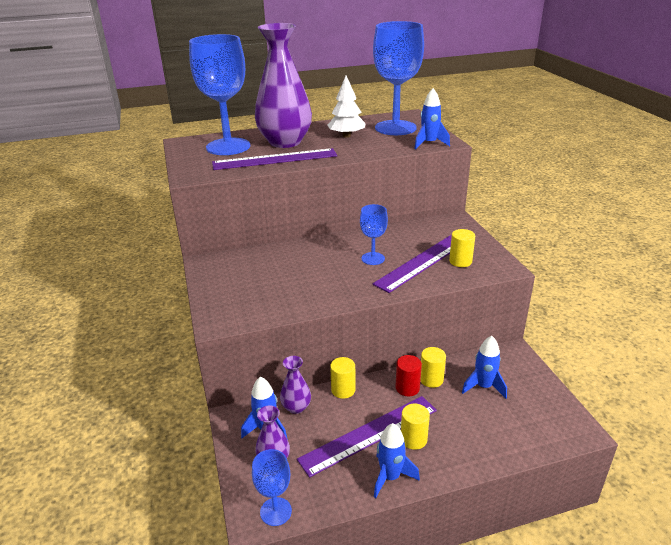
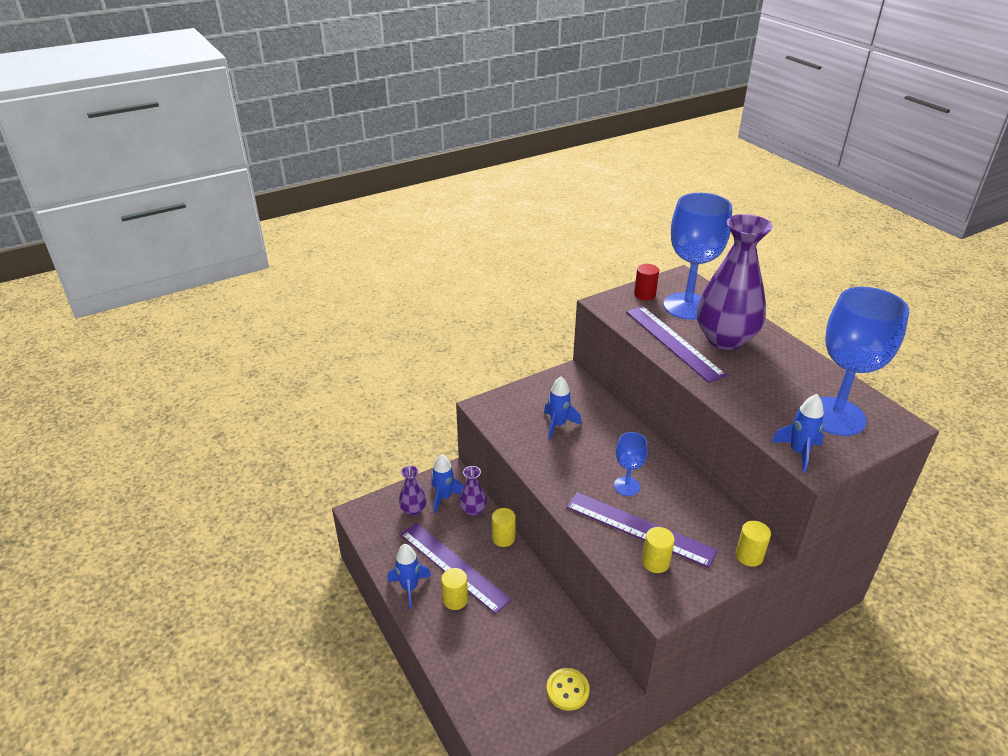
camera: 75 degrees right, 5 degrees up
blue goblet [252,449,292,526] -> none
white tree [327,76,366,138] -> none
red cylinder [395,355,422,396] -> red cylinder moved to [634,264,659,300]
yellow cylinder [420,347,446,388] -> yellow cylinder moved to [736,521,771,567]
blue rocket [462,336,507,398] -> blue rocket moved to [544,376,581,439]
none -> yellow button [547,668,590,711]

